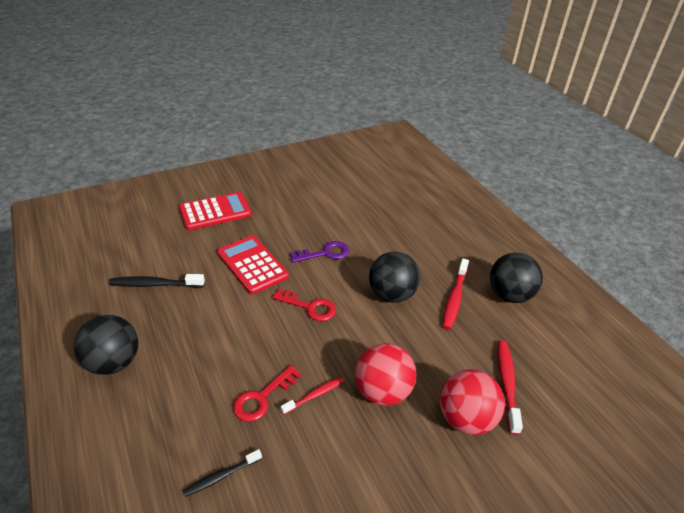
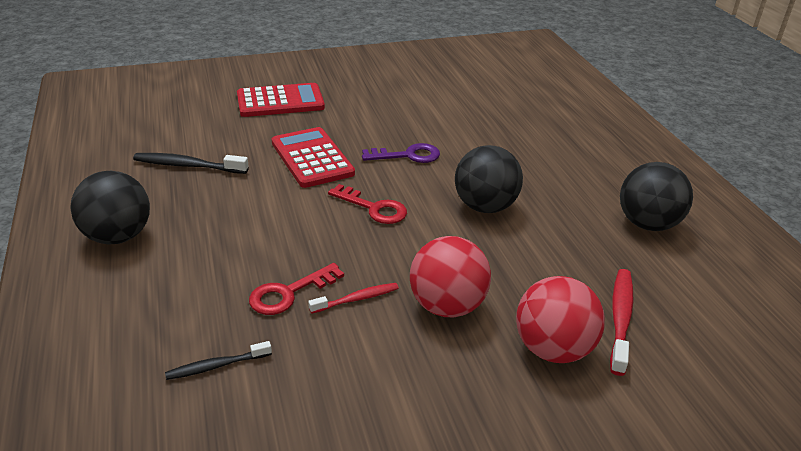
camera: 10 degrees right, 5 degrees down
red toothbrush [442,259,469,330] -> none

